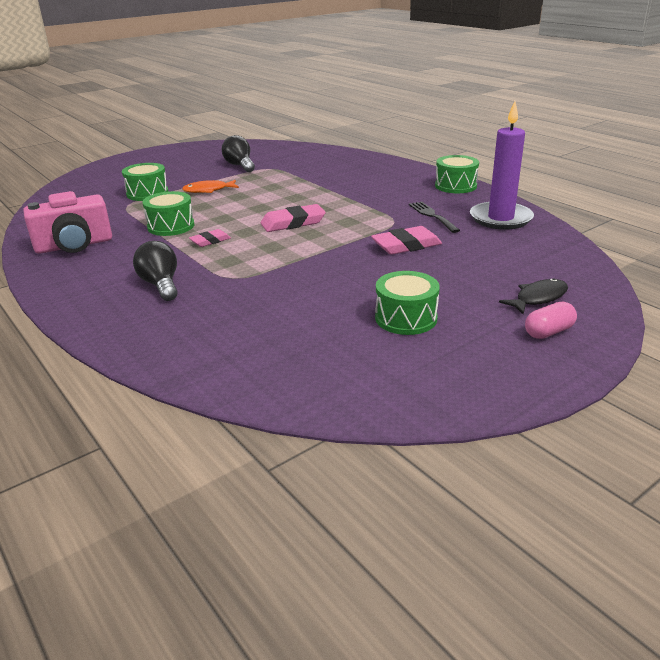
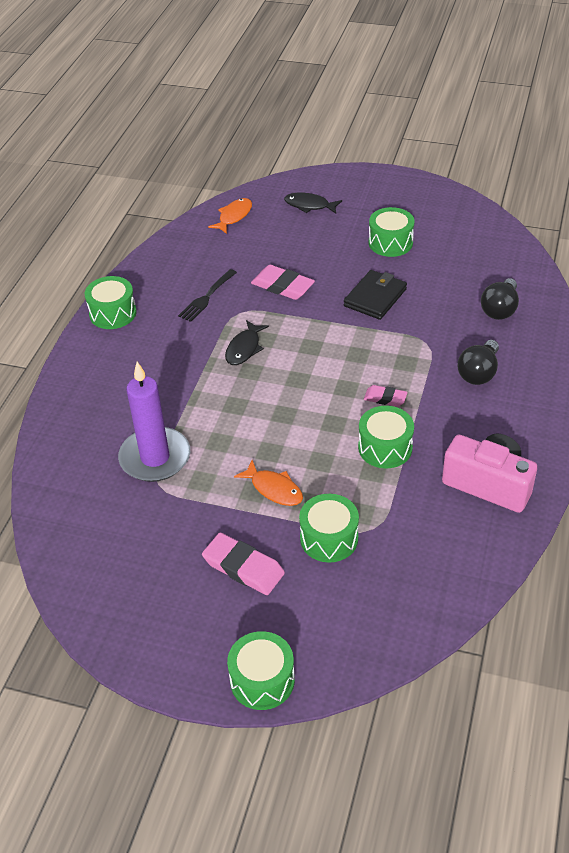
camera: 125 degrees left, 15 degrees up
black light bulb [222,135,255,172] -> black light bulb moved to [481,278,519,320]
pink eraser [261,204,326,232] -> pink eraser moved to [202,533,285,595]
purple candle [470,101,534,230] -> purple candle moved to [118,362,190,482]
pink capsule [525,302,577,339] -> none
none -> orange fish [208,198,252,234]
none -> black fish [225,320,269,365]
none -> green drum [227,631,295,710]
none -> black wallet [344,270,407,320]

